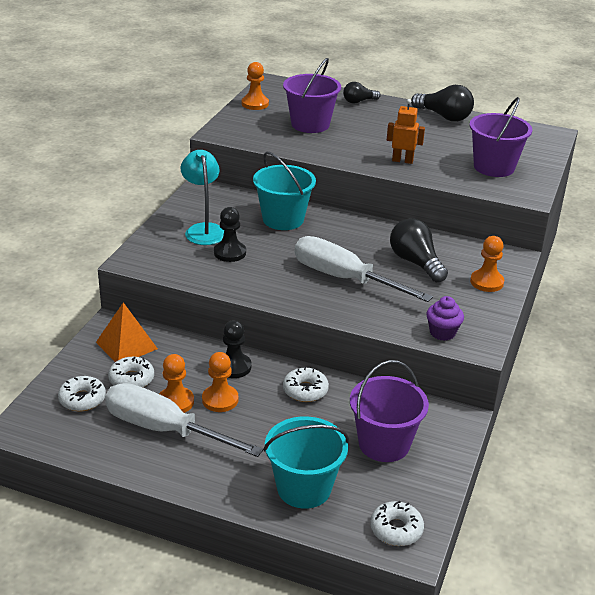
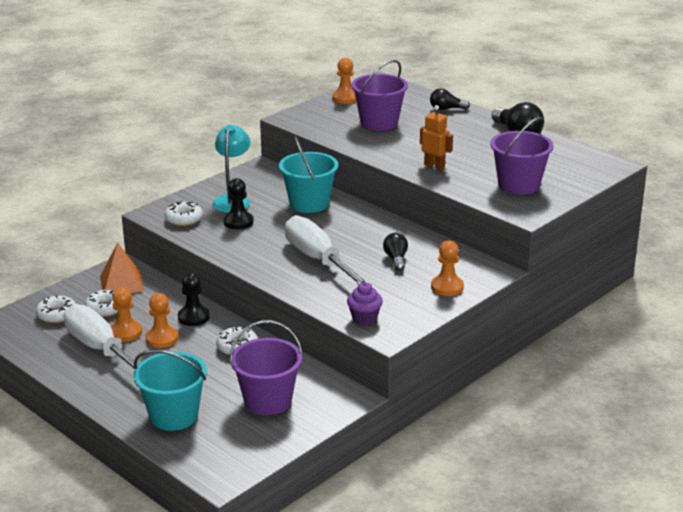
camera: 25 degrees right, 5 degrees down
white donut [370,501,424,546] -> white donut moved to [164,201,203,226]
black light bulb [390,218,448,283] -> black light bulb [383,233,408,271], size x0.61

